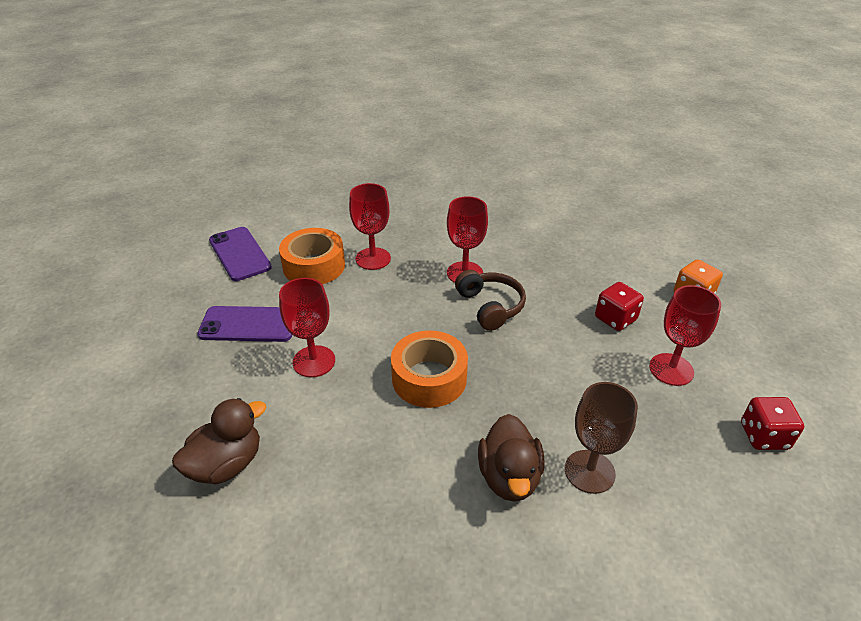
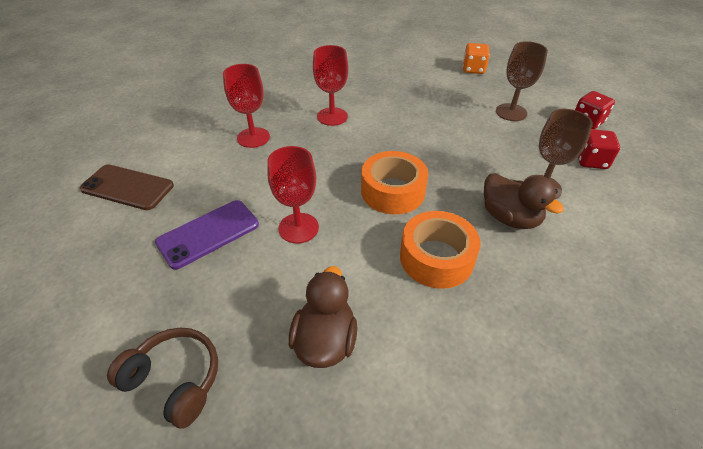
camera: 40 degrees left, 5 degrees up
purple phone [209,227,272,281] -> brown phone [80,164,174,210]
orange tape [279,228,345,284] -> orange tape moved to [400,211,481,289]
brown headphones [455,270,526,331] -> brown headphones moved to [107,327,218,429]
red dice [595,282,644,331] -> red dice moved to [578,129,620,169]
red goblet [649,285,721,386] -> brown goblet [496,41,548,121]

